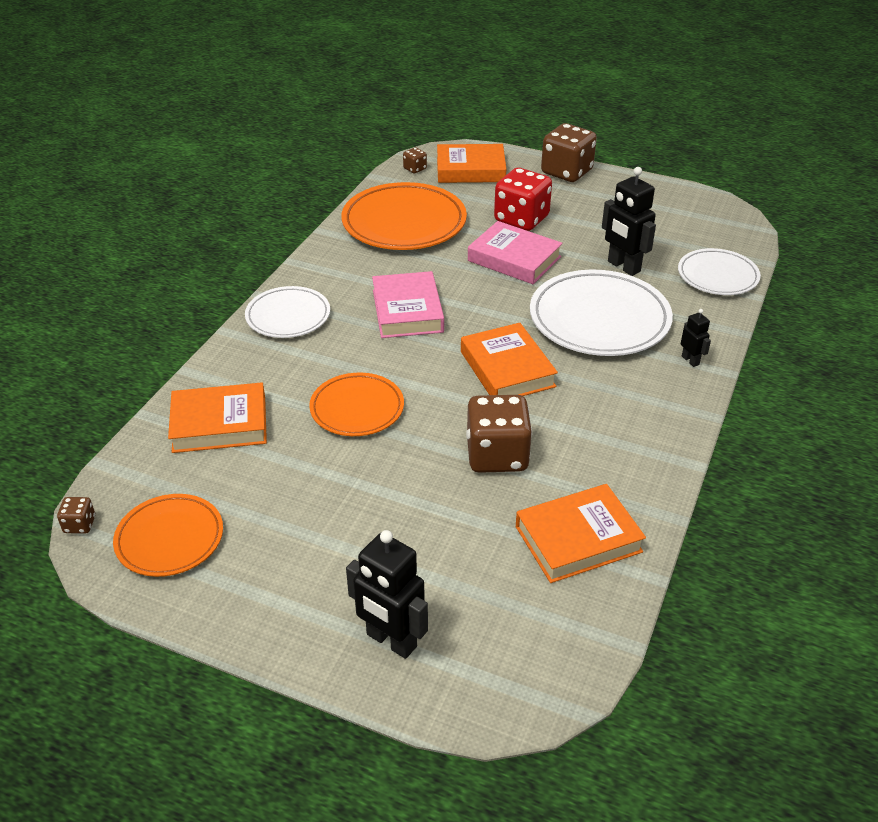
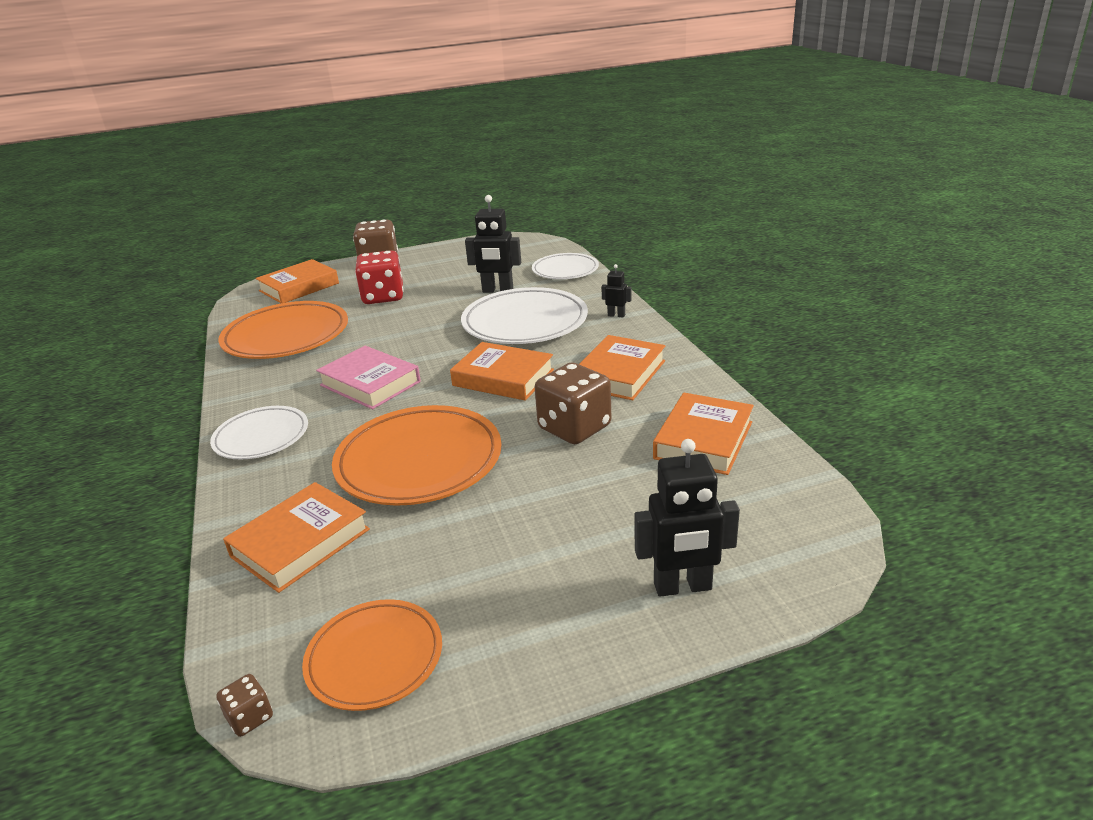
camera: 40 degrees left, 10 degrees down
orange plate [309,373,404,436] -> orange plate [332,405,502,506], size x1.66
brown dice [403,147,427,173] -> none
pink book [468,221,563,284] -> none
none -> orange book [579,335,665,400]

